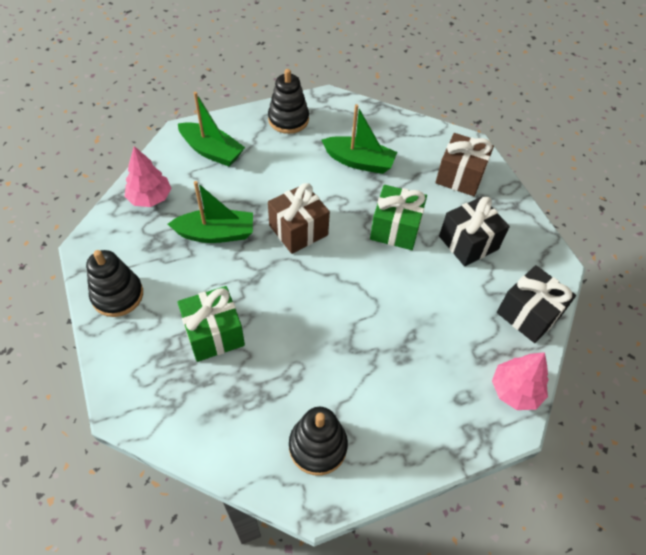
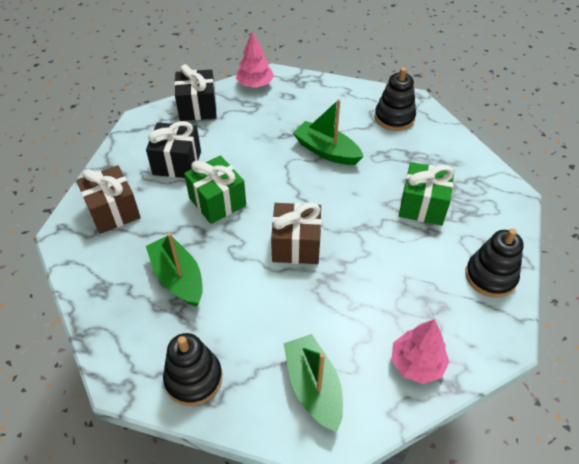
camera: 140 degrees left, 5 degrees down
green boat [168,181,253,243] -> green boat moved to [293,99,364,165]

